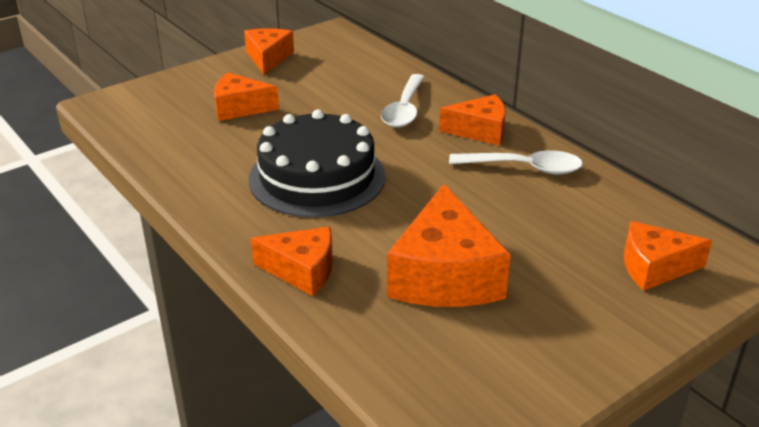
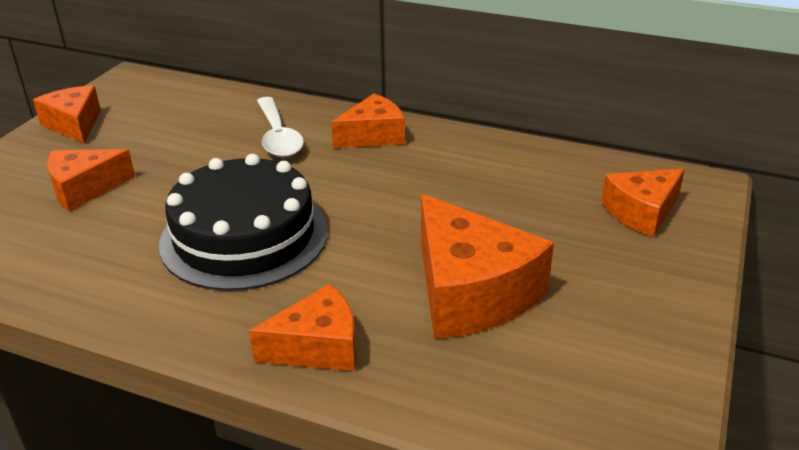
camera: 30 degrees left, 0 degrees up
white spoon [449,150,583,174] -> none

